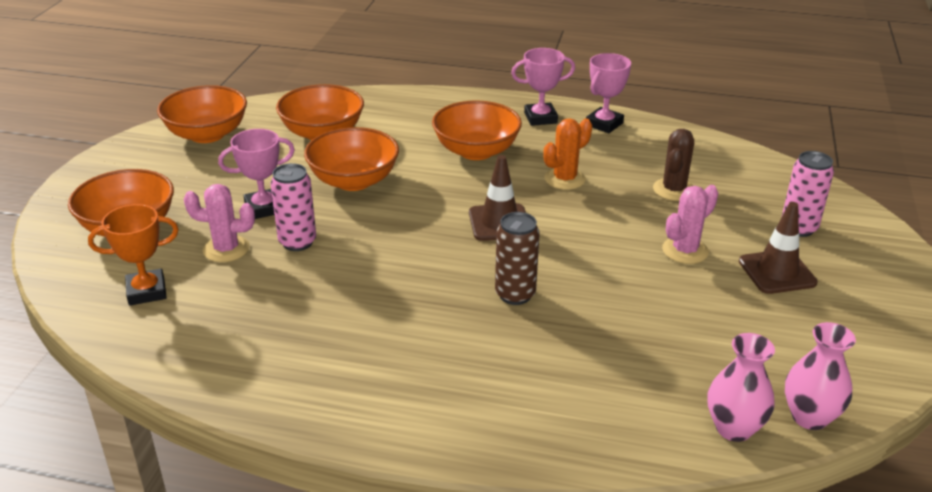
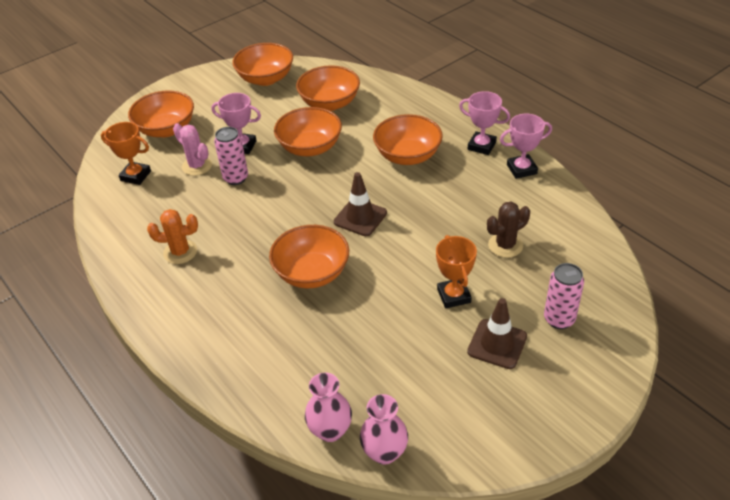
camera: 40 degrees right, 10 degrees up
brown can [495,212,540,305] -> orange bowl [269,225,349,288]
orange cactus [543,118,592,190] -> orange cactus moved to [147,209,198,264]
pink cactus [662,185,718,264] -> orange trophy [436,235,477,308]

